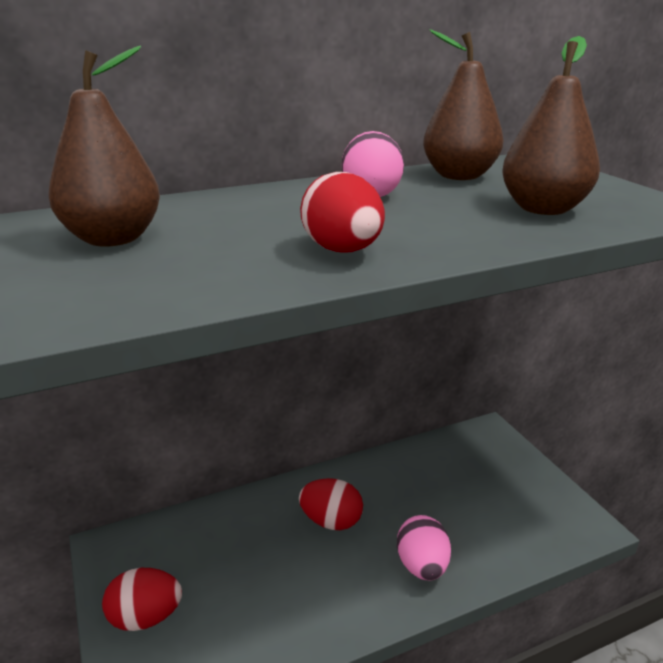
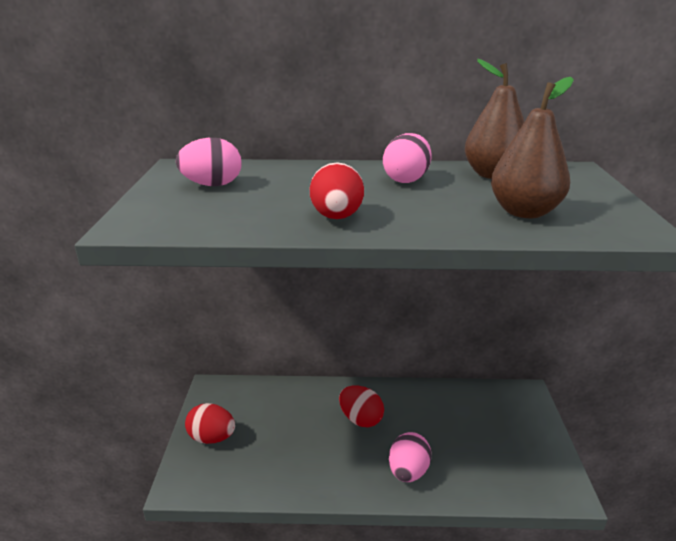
camera: 25 degrees right, 0 degrees up
brown pear [49,45,160,247] -> pink egg [176,138,242,186]

